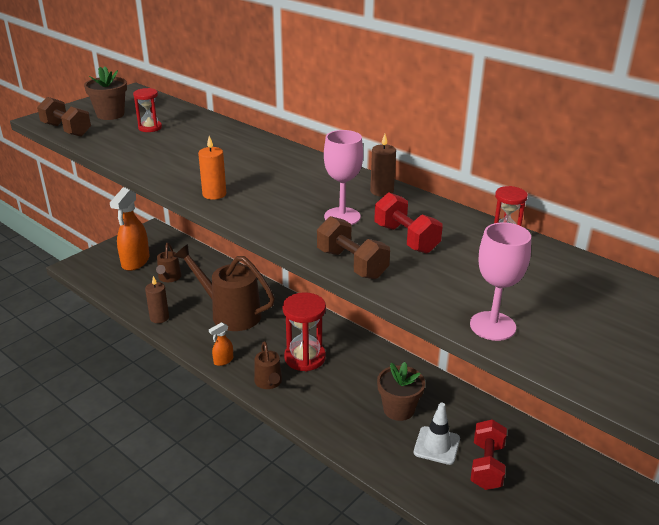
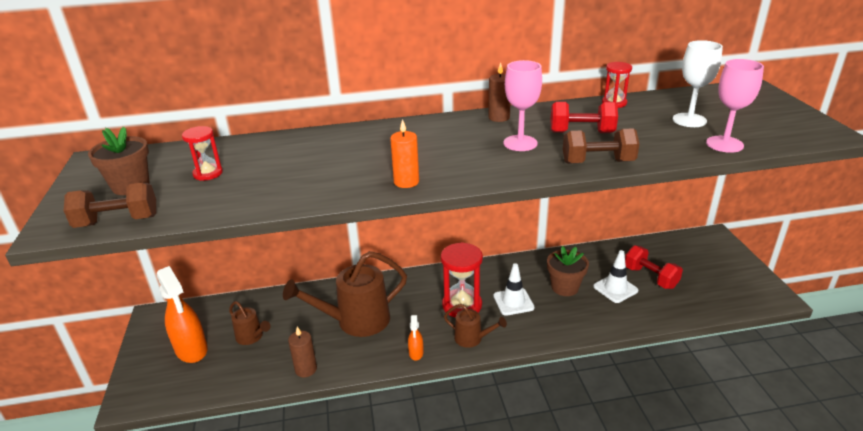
camera: 50 degrees left, 0 degrees up
none -> white traffic cone [494,263,535,316]
none -> white goblet [673,40,723,127]

